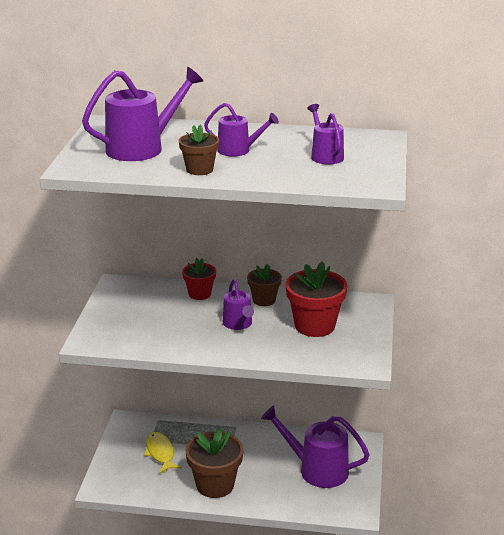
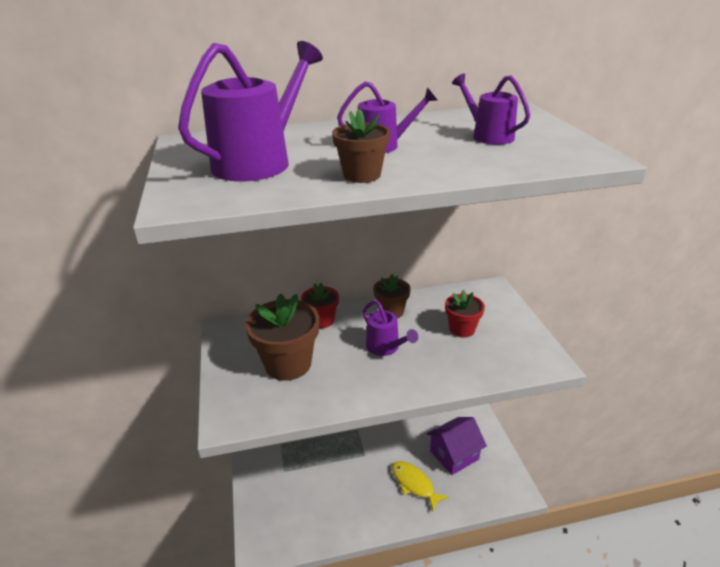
camera: 20 degrees left, 5 degrees up
yellow fish [144,432,182,473] -> yellow fish moved to [392,461,449,511]
brown flower pot [186,427,244,498] -> brown flower pot moved to [245,293,320,381]
purple watering can [261,405,370,488] -> purple house [427,417,487,475]
red flower pot [285,261,347,337] -> red flower pot [445,290,485,337], size x0.59

